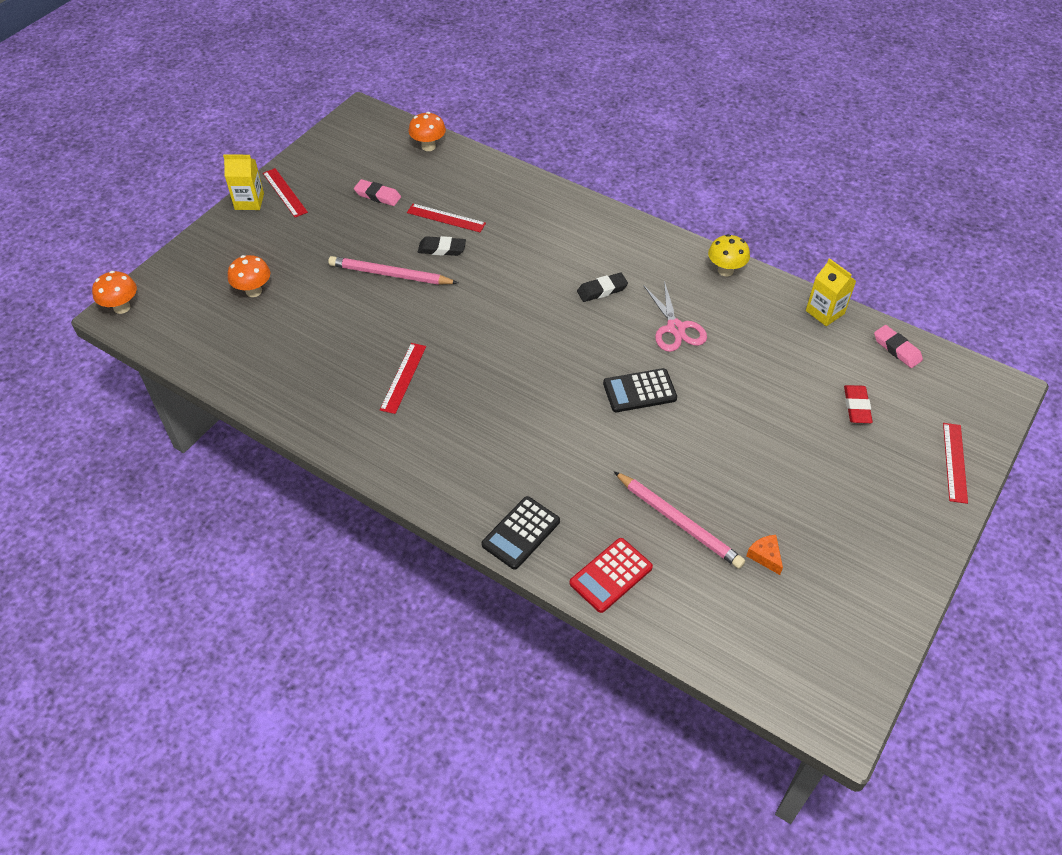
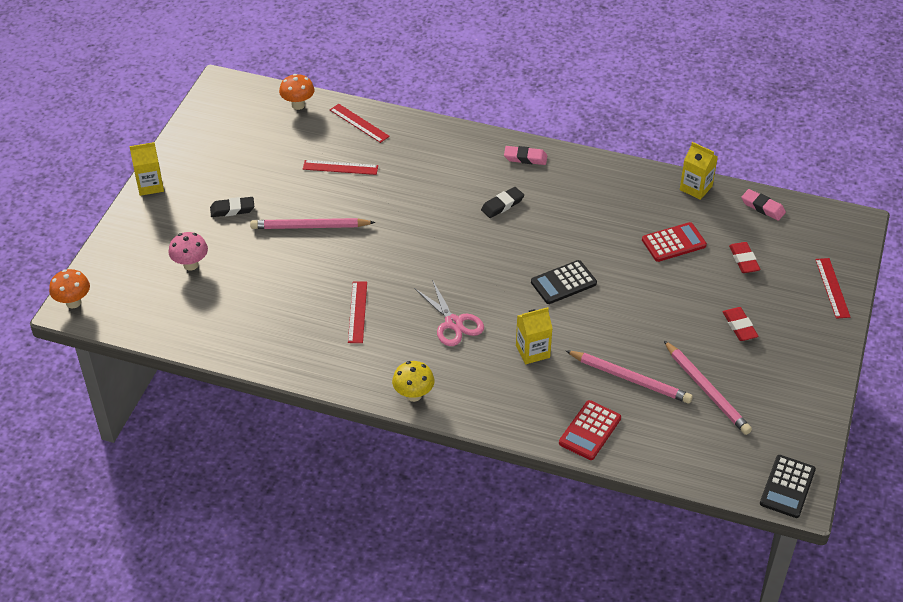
camera: 15 degrees left, 5 degrees down
orange mushroom [228,255,270,297] -> pink mushroom [169,232,208,271]
red ruler [263,168,308,217] -> red ruler moved to [330,104,390,143]
pink eraser [354,179,401,206] -> pink eraser moved to [504,146,547,165]
black eraser [418,236,466,256] -> black eraser moved to [210,197,255,217]
black calculator [481,496,560,570] -> black calculator moved to [760,455,816,518]
pink scissors [644,281,707,352] -> pink scissors moved to [414,280,484,346]
yellow mushroom [708,234,750,276] -> yellow mushroom moved to [392,361,435,402]
orange cheese [746,535,783,575] -> pink pencil [664,341,752,435]
none -> yellow carton [516,307,553,364]
none -> red calculator [642,222,707,262]
none -> red eraser [723,307,759,341]

